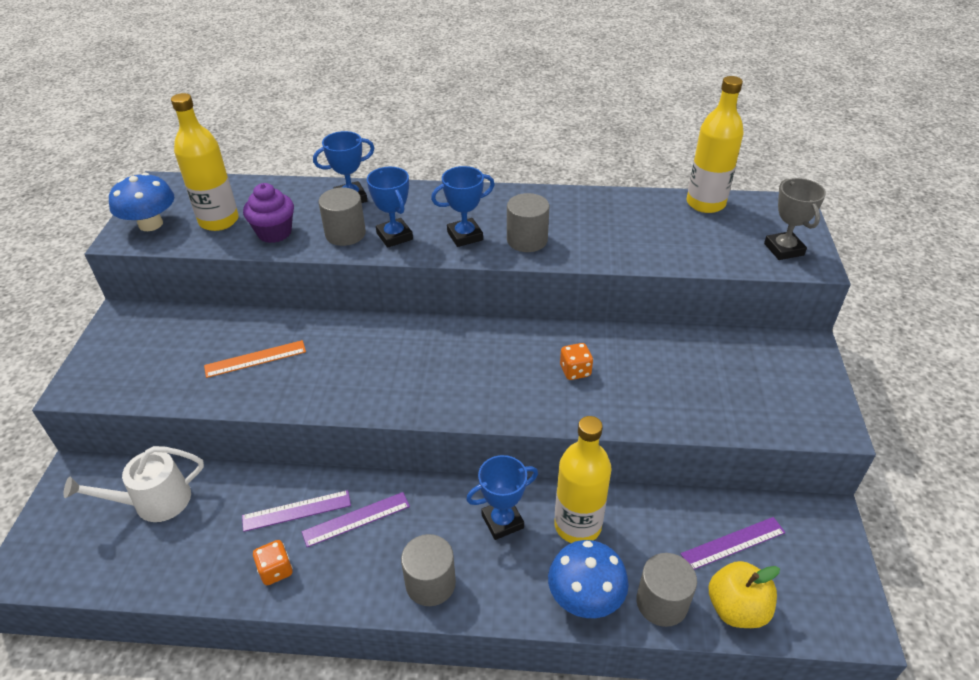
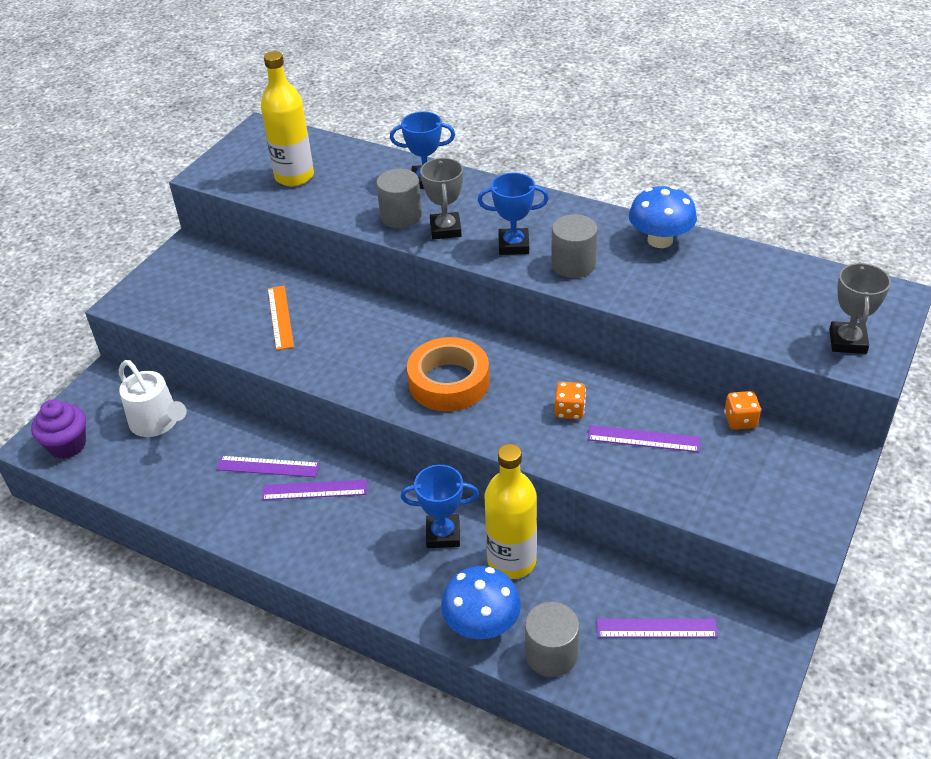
camera: 25 degrees right, 0 degrees up
white watering can [64,446,204,522] -> white watering can turned 135 degrees counterclockwise [119,360,187,437]
blue mushroom [109,173,174,231] -> blue mushroom moved to [629,186,697,248]
orange ruler [204,340,306,378] -> orange ruler turned 75 degrees clockwise [268,286,294,350]
purple cupcake [243,183,294,243] -> purple cupcake moved to [31,400,86,459]
orange dice [253,540,293,585] -> orange dice moved to [724,391,761,430]
blue trophy [367,167,413,248] -> grey trophy [420,158,463,239]
grey cylinder [401,534,456,606] -> none
yellow bottle [686,76,744,213] -> none
yellow apple [709,561,780,628] -> none
none -> orange tape [407,337,489,412]
none -> purple ruler [587,425,700,452]

